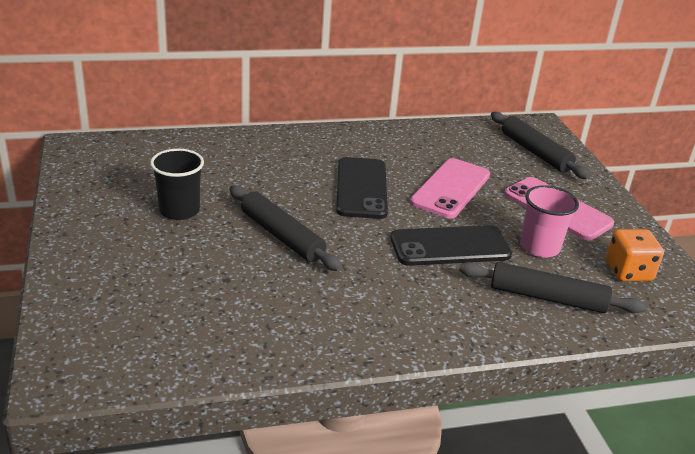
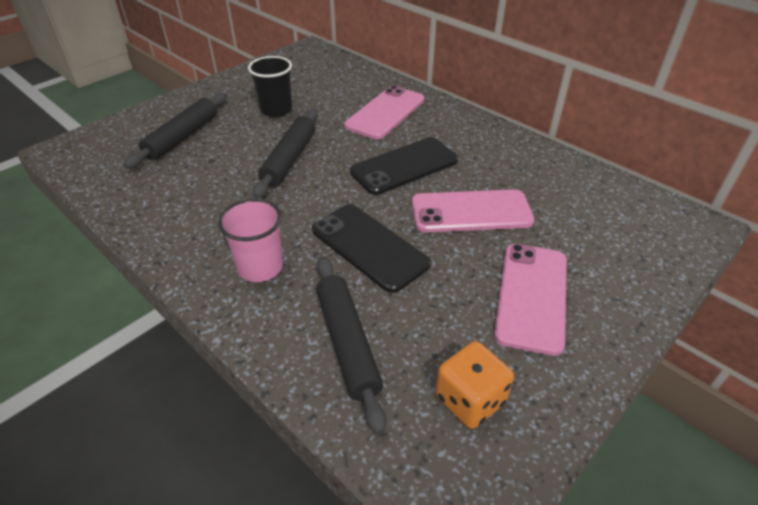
camera: 60 degrees right, 10 degrees up
black rolling pin [491,112,590,179] -> black rolling pin moved to [124,93,227,169]
pink cup [520,185,579,257] -> pink cup moved to [218,199,283,282]
none -> pink phone [344,85,424,139]

